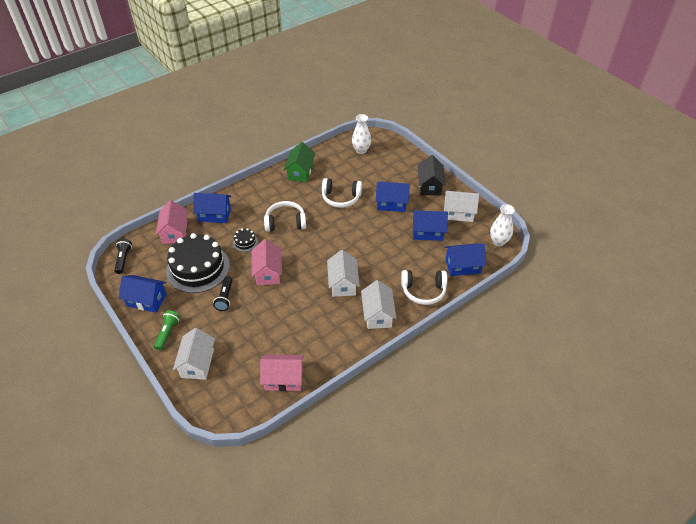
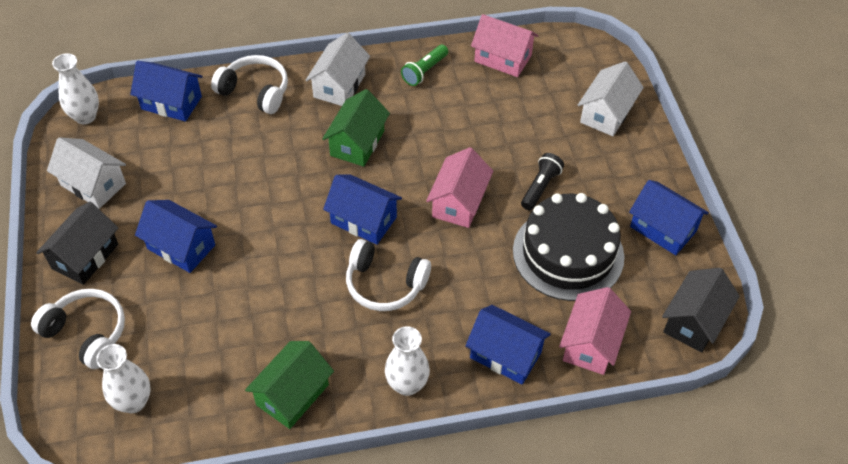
camera: 155 degrees left, 5 degrees up
black flashlight [114,239,132,274] -> black house [662,268,740,353]
green flashlight [154,310,180,350] -> green flashlight moved to [401,45,448,86]
black cake [233,228,258,252] -> none
white headphones [322,178,362,208] -> white headphones moved to [31,289,125,369]
white house [327,250,360,297] -> green house [322,89,390,167]
blue house [412,210,448,241] -> blue house moved to [323,174,402,245]
none -> white vase [385,326,430,396]

